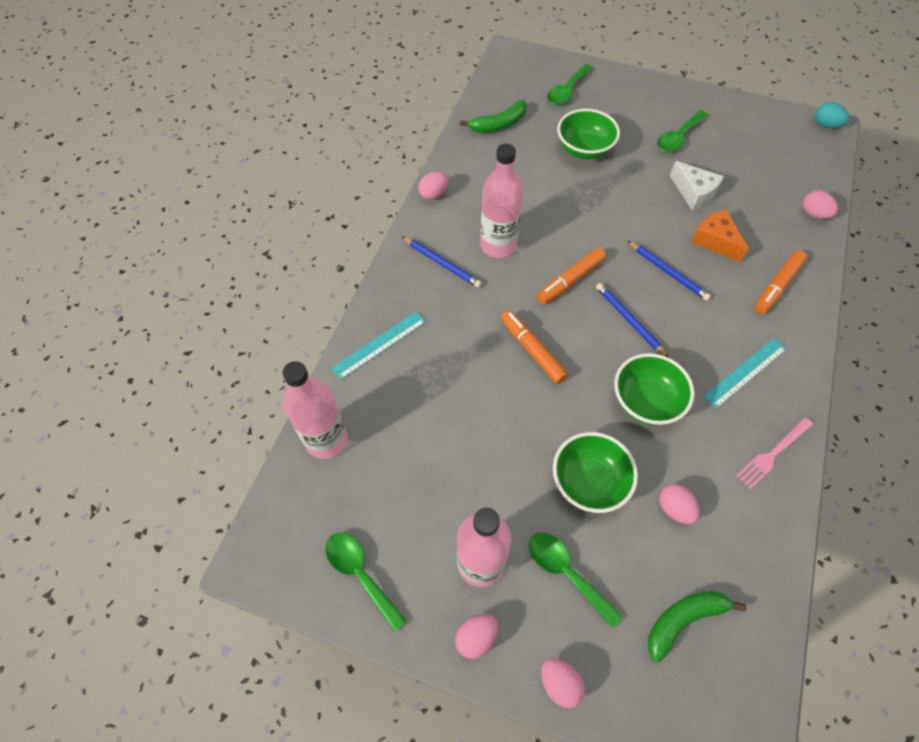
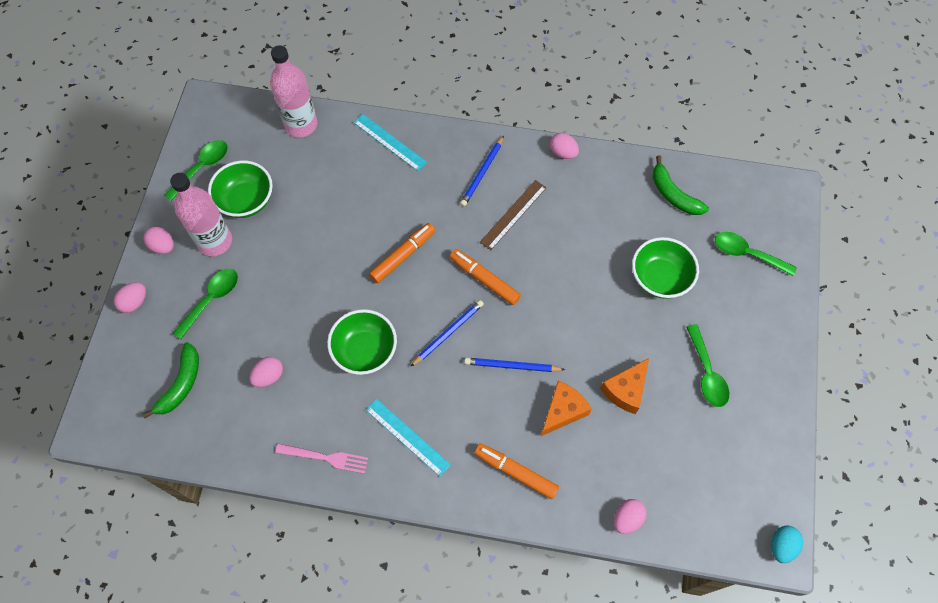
camera: 80 degrees right, 5 degrees up
pink bottle [480,144,523,258] -> brown ruler [480,180,547,250]
green bowl [553,432,638,513] -> green bowl moved to [208,160,273,218]
blue pencil [628,241,711,301] -> blue pencil turned 60 degrees clockwise [464,358,565,372]
green banana [648,591,746,662] -> green banana turned 60 degrees clockwise [142,342,199,418]
green spoon [657,110,708,152] -> green spoon turned 135 degrees counterclockwise [687,324,729,407]
white cheese [670,161,724,211] -> orange cheese [600,358,649,414]
pink fork [736,417,813,489] -> pink fork turned 150 degrees clockwise [275,443,368,474]

